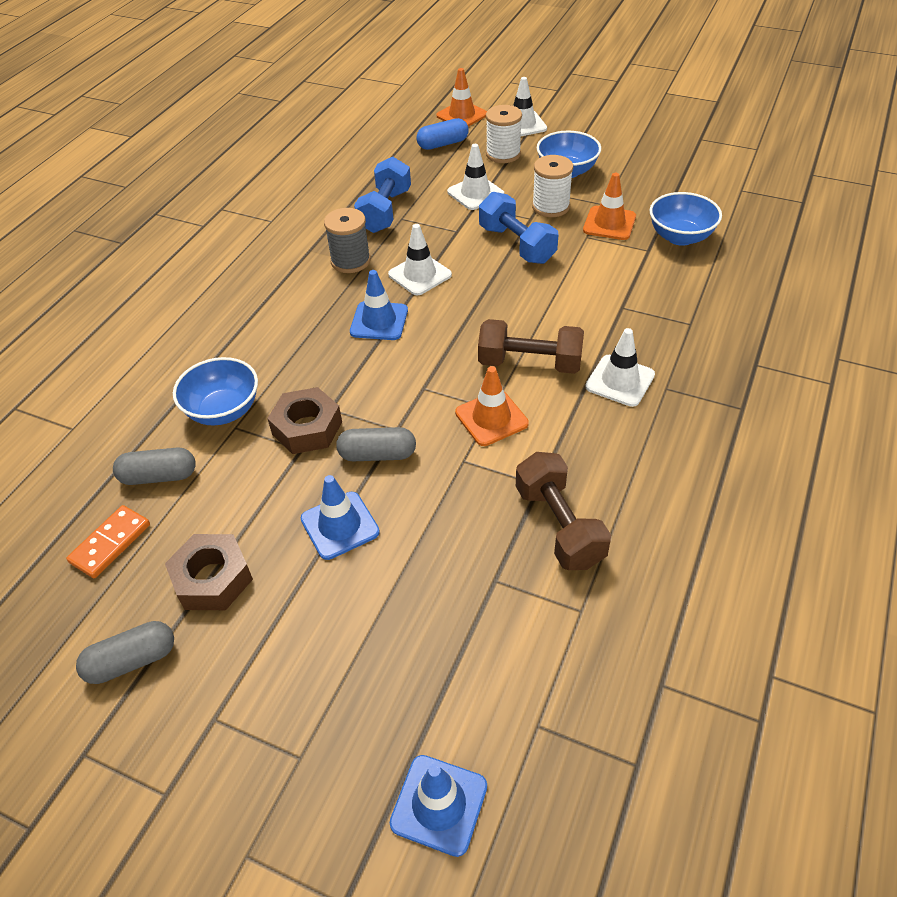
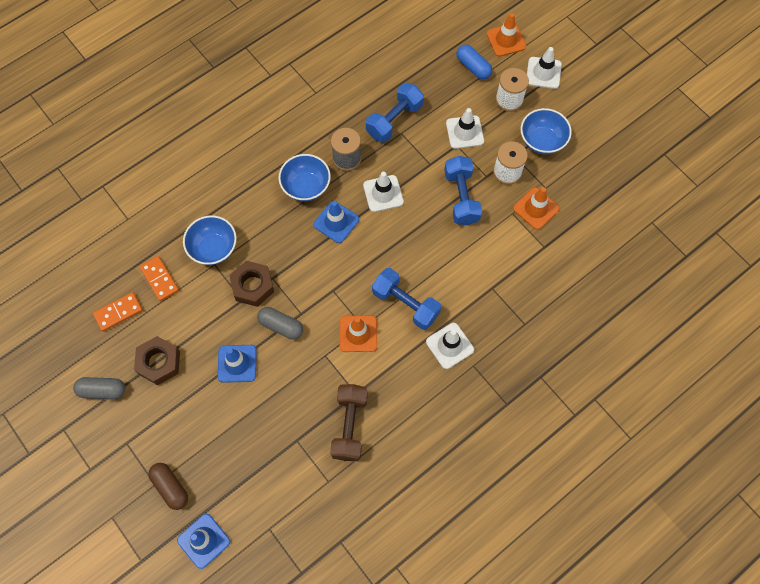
camera: 25 degrees right, 20 degrees up
grey capsule [113,447,196,485] -> orange domino [140,256,179,301]
blue capsule [416,118,469,150] -> blue capsule turned 45 degrees clockwise [457,44,492,80]
brown dumbbell [478,319,584,374] -> blue dumbbell [372,268,441,330]
blue bowl [650,192,722,246] -> blue bowl moved to [279,154,331,201]
none -> brown capsule [148,463,188,510]

